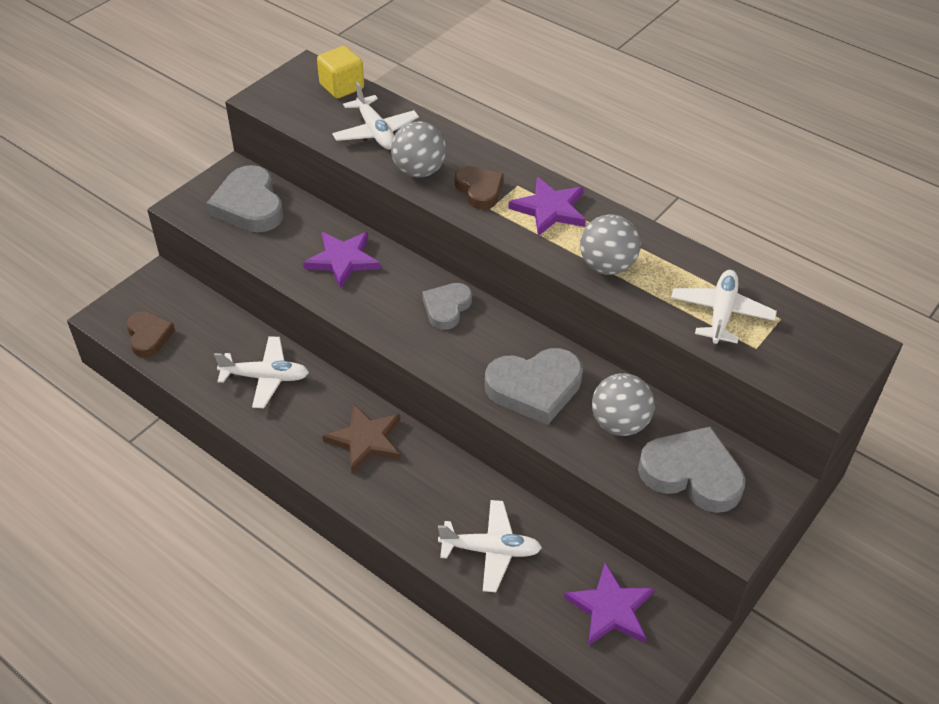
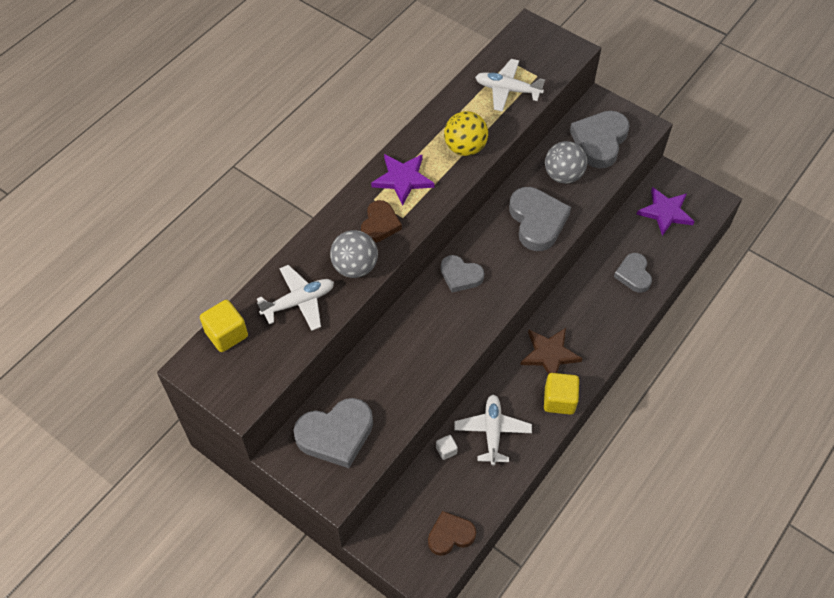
camera: 90 degrees left, 10 degrees up
purple star [303,232,381,289] -> none
white plane [438,500,542,592] -> grey heart [614,253,652,293]
brown heart [455,166,504,209] -> brown heart turned 135 degrees clockwise [361,200,402,243]
grey ball [580,214,641,275] -> yellow ball [444,111,488,156]
none -> white cube [436,435,458,460]
none -> yellow cube [544,373,579,415]

